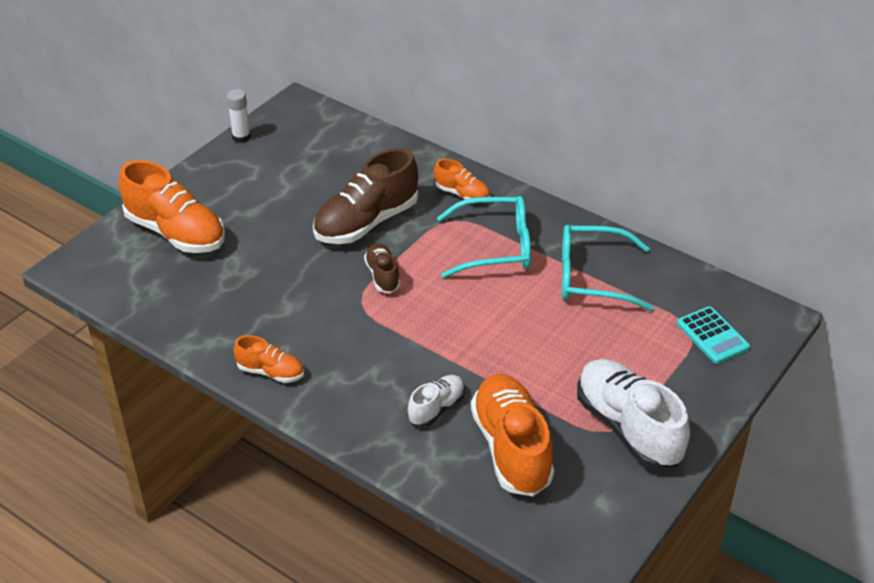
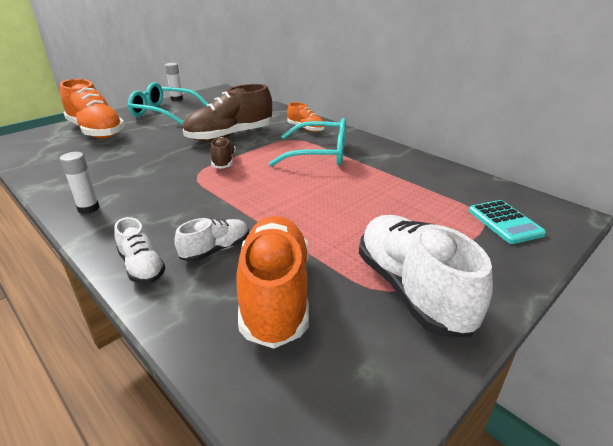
camera: 10 degrees right, 10 degrees down
orange shoe [233,335,304,383] -> white glue stick [60,152,99,214]
turquoise glasses [562,225,654,311] -> turquoise glasses moved to [128,82,208,125]
none -> white shoe [114,217,165,284]

